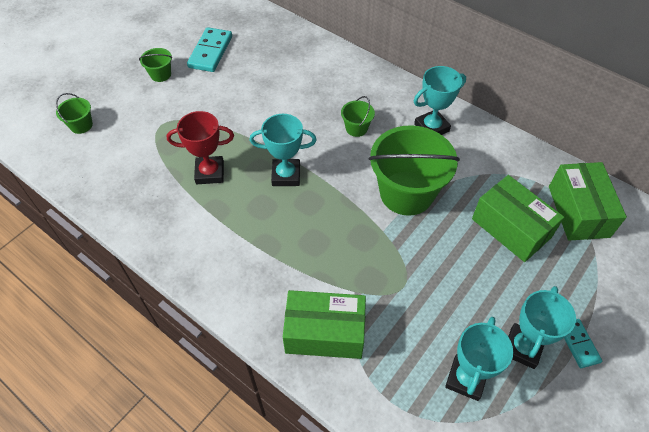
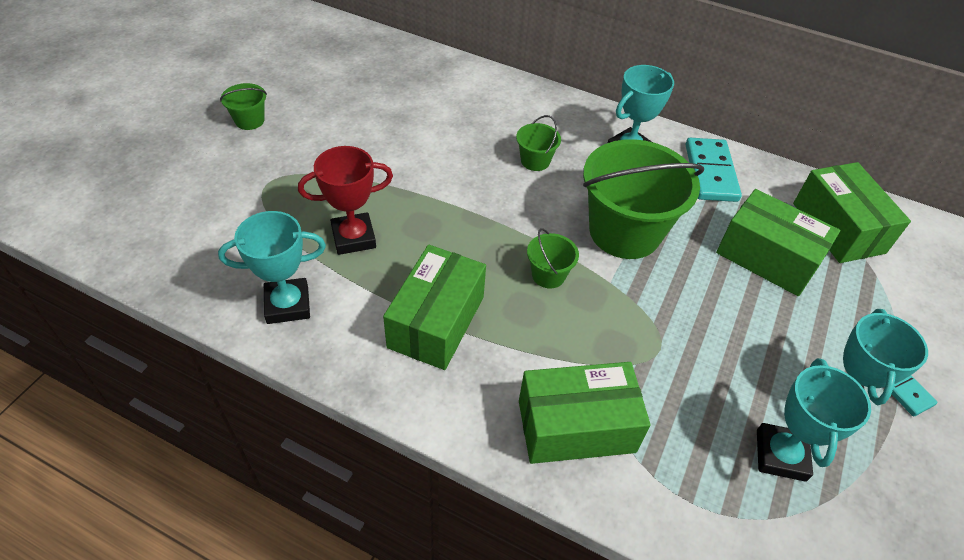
camera: 15 degrees left, 5 degrees down
green bucket [56,93,93,134] -> green bucket moved to [527,228,579,288]
turquoise domino [187,27,232,72] -> turquoise domino moved to [686,138,742,202]
turquoise trophy [250,114,317,186] -> turquoise trophy moved to [218,211,326,324]
none -> green box [383,245,486,370]

